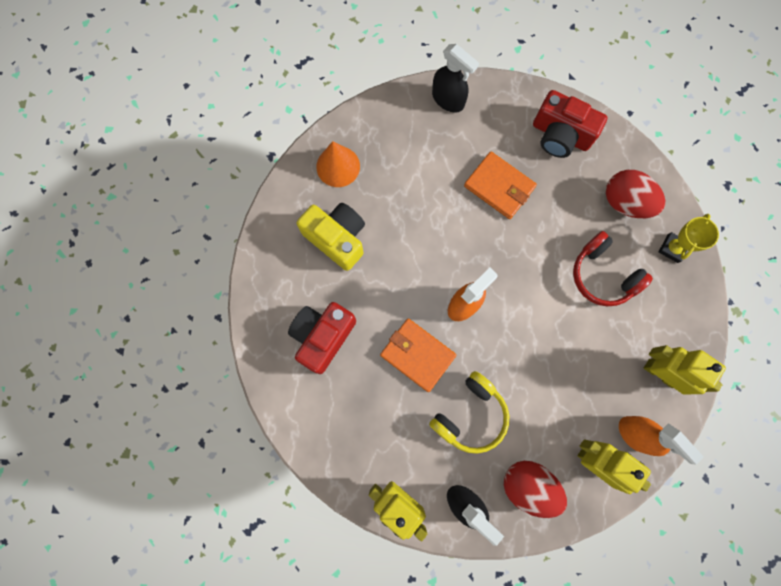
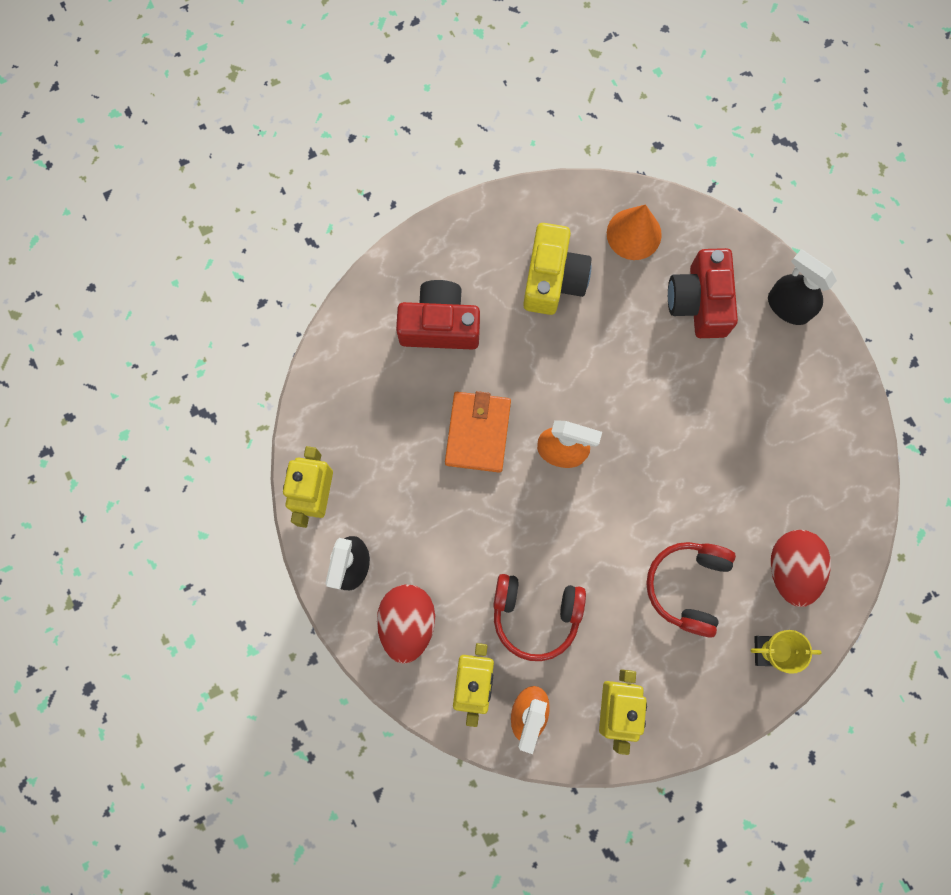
camera: 60 degrees right, 0 degrees up
yellow headphones [429,371,509,454] -> none
black spray bottle [432,44,479,113] -> black spray bottle turned 120 degrees clockwise [768,250,837,325]
orange wallet [464,152,537,219] -> none
red camera [533,90,608,158] -> red camera moved to [668,248,738,338]
none -> red headphones [493,574,586,661]

